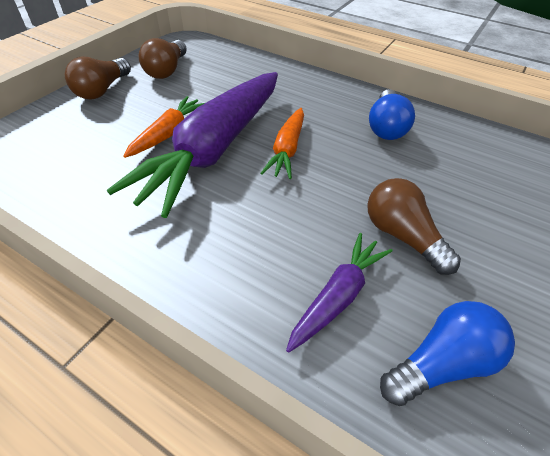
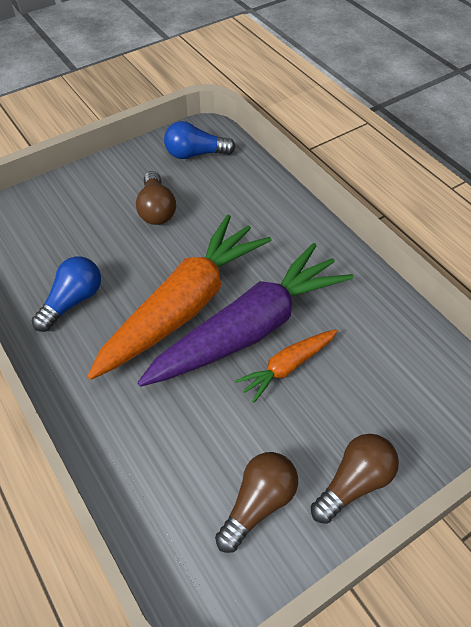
camera: 155 degrees left, 5 degrees up
orange carrot [261,108,304,179] -> orange carrot [87,215,271,380], size x2.09
purple carrot [286,233,393,353] -> none

